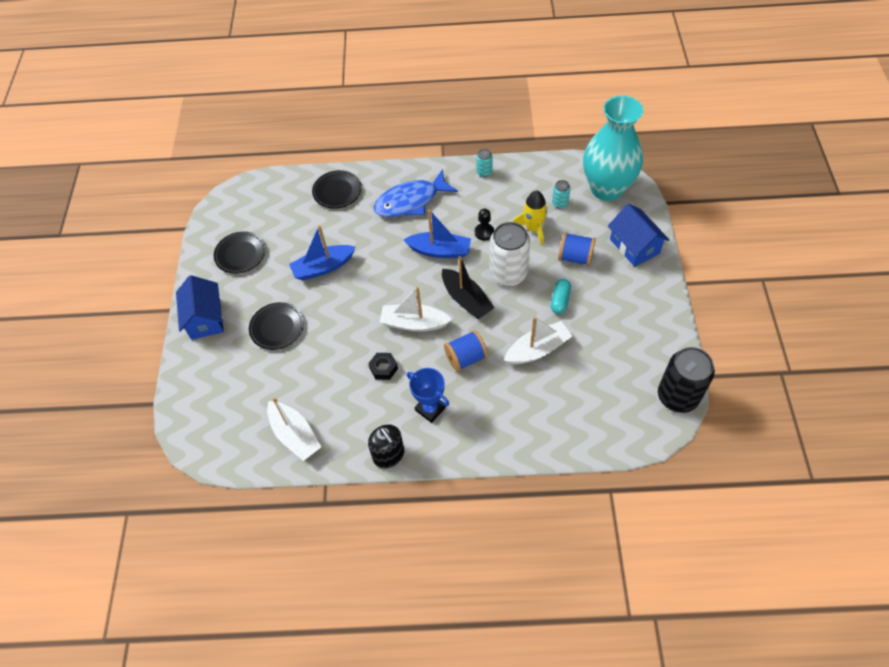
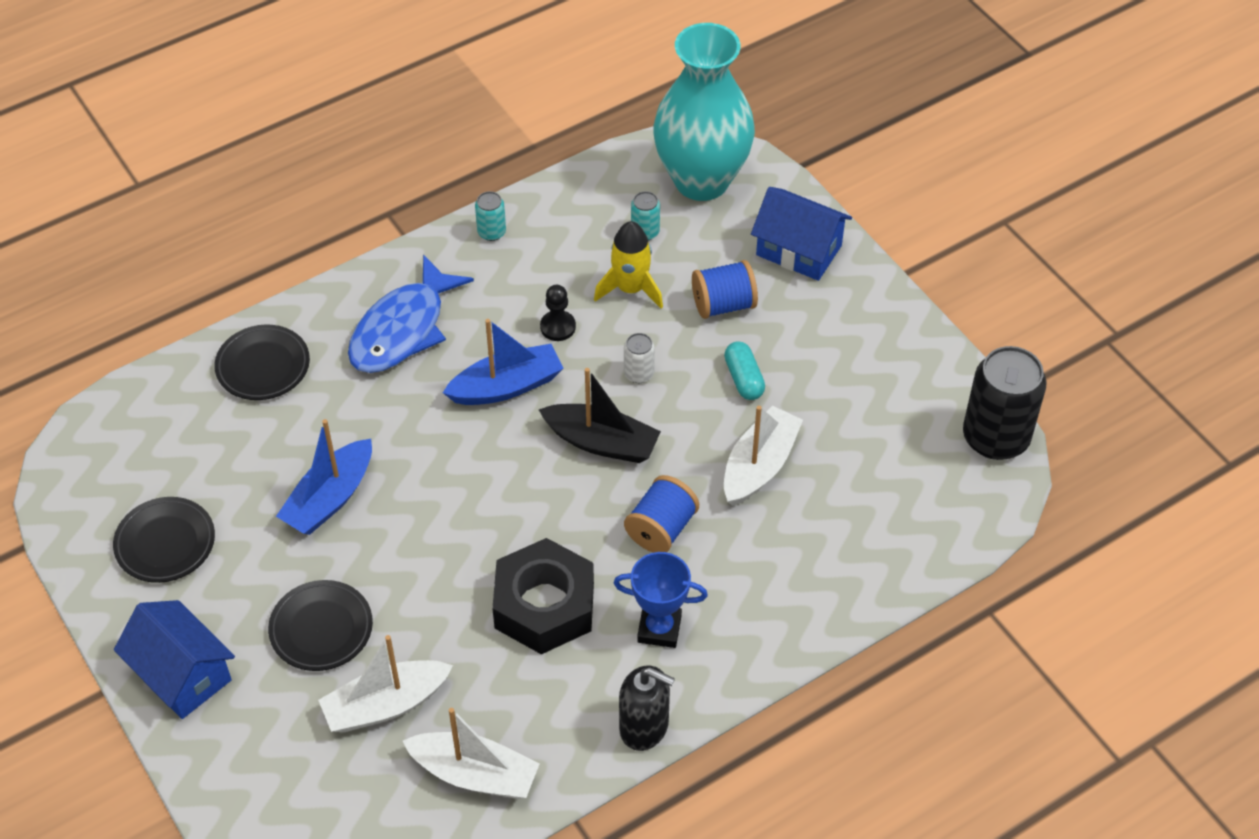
camera: 35 degrees left, 5 degrees down
black nut [368,353,398,380] -> black nut [492,538,594,654], size x2.15
white boat [380,286,452,332] -> white boat moved to [318,635,453,732]
white can [490,222,530,286] -> white can [624,333,655,383], size x0.45

